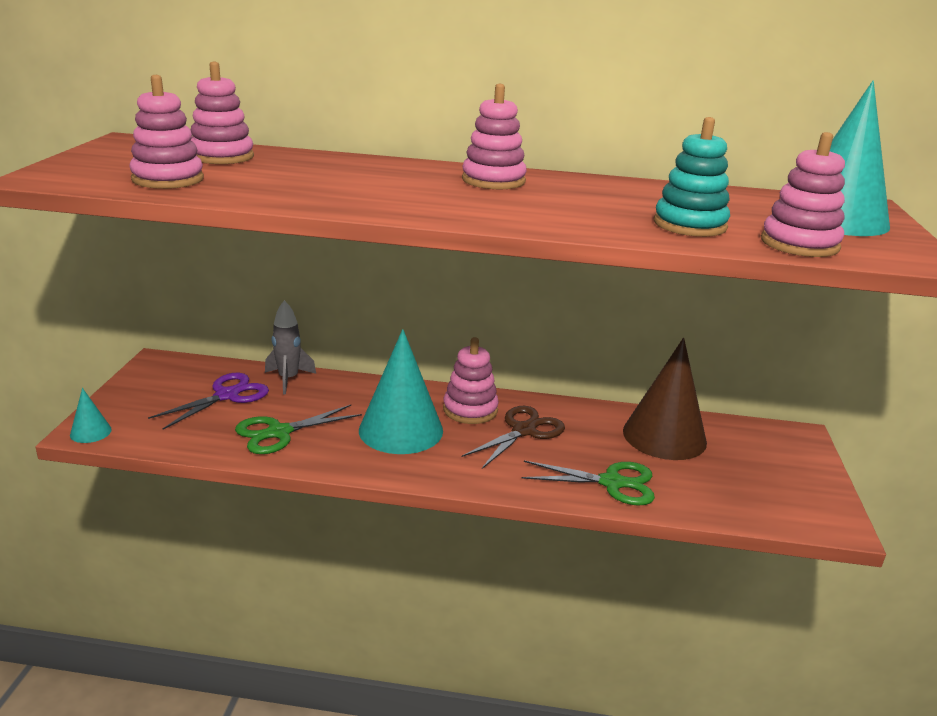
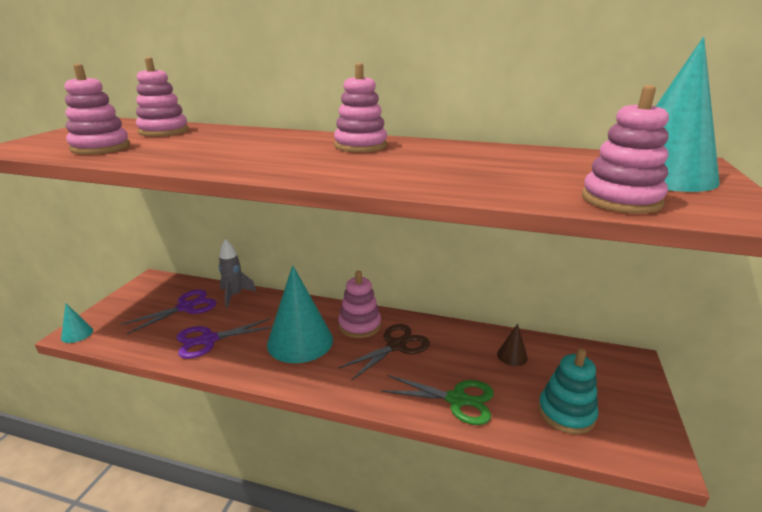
camera: 10 degrees right, 0 degrees up
green scissors [235,405,362,454] -> purple scissors [177,318,272,359]
brown cone [623,337,707,460] -> brown cone [497,324,528,366], size x0.44
turquoise stacking toy [654,117,730,237] -> turquoise stacking toy moved to [538,348,598,434]

